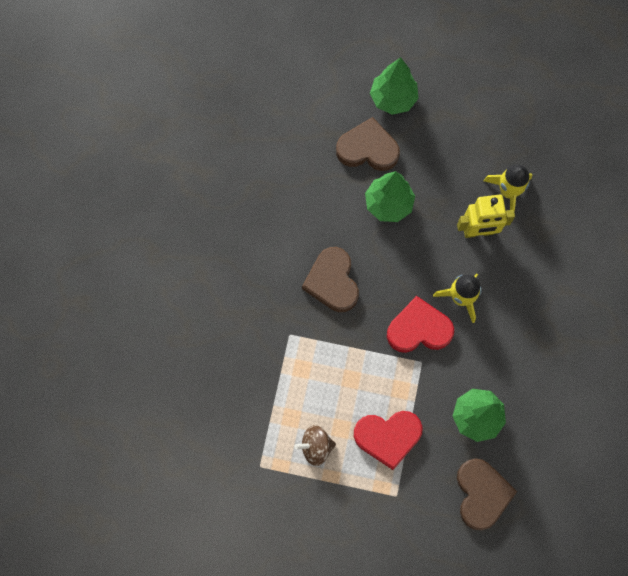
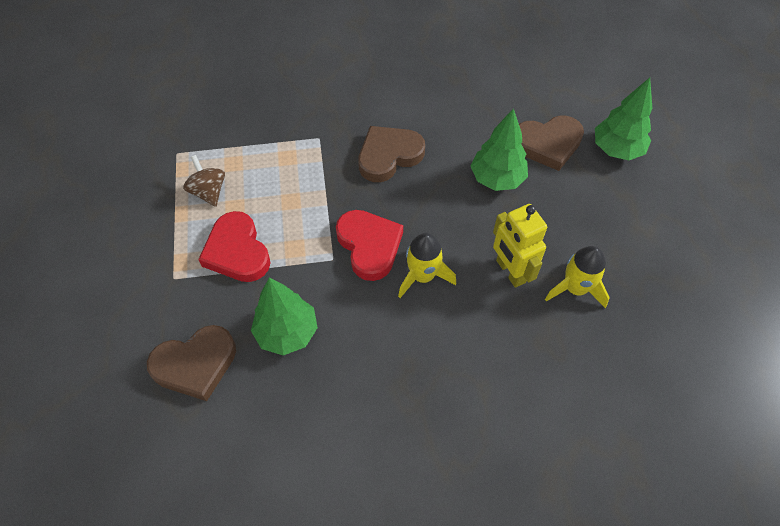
camera: 70 degrees right, 15 degrees down
brown heart [336,117,400,171] -> brown heart turned 90 degrees clockwise [519,116,584,171]

